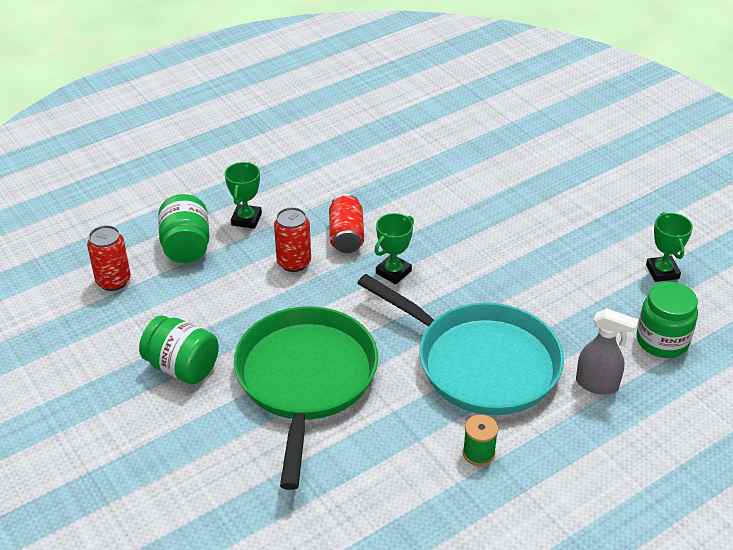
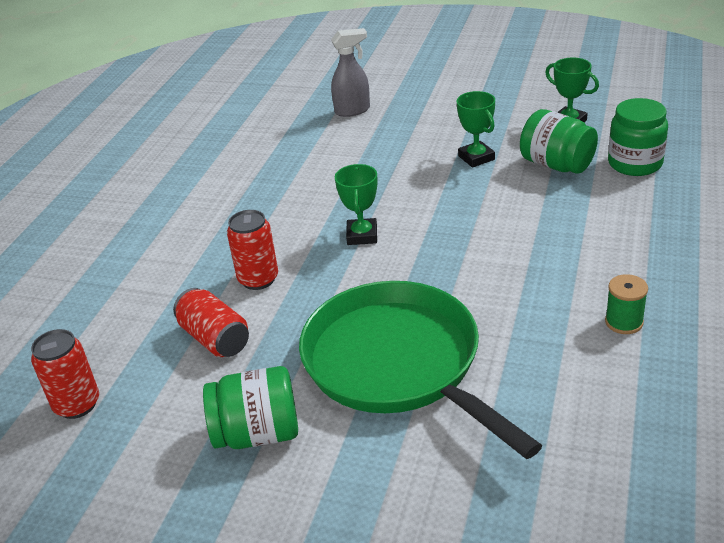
camera: 35 degrees left, 5 degrees down
green jar [158,194,210,263] -> green jar moved to [520,109,598,174]
green trophy [225,162,262,229] -> green trophy moved to [457,91,495,168]
red can [329,194,364,253] -> red can moved to [173,288,249,357]
turquoise pan [357,274,564,415] -> none
grey spray bottle [576,308,638,395] -> grey spray bottle moved to [331,28,370,117]

